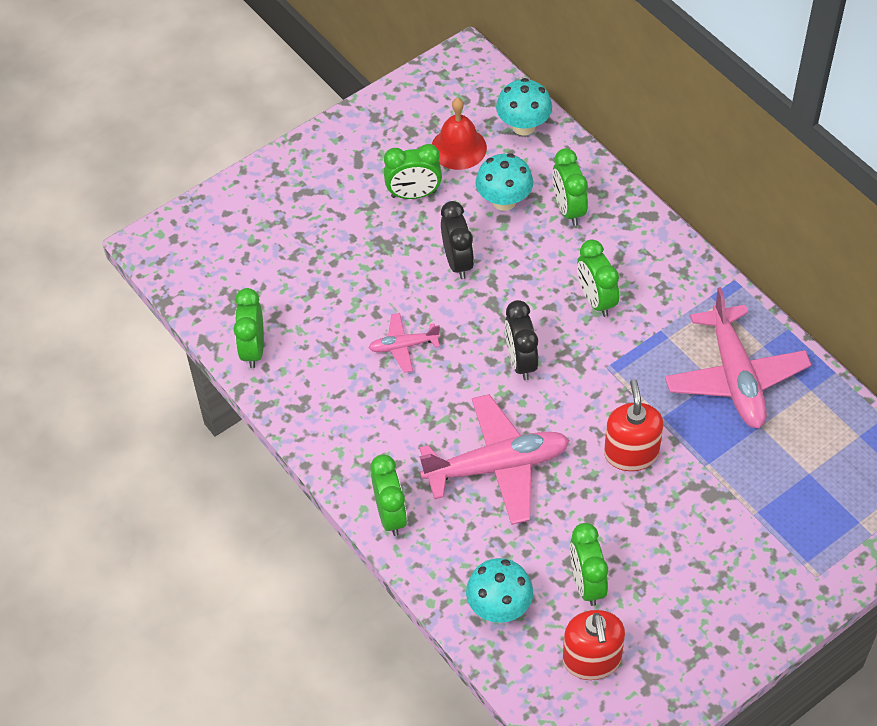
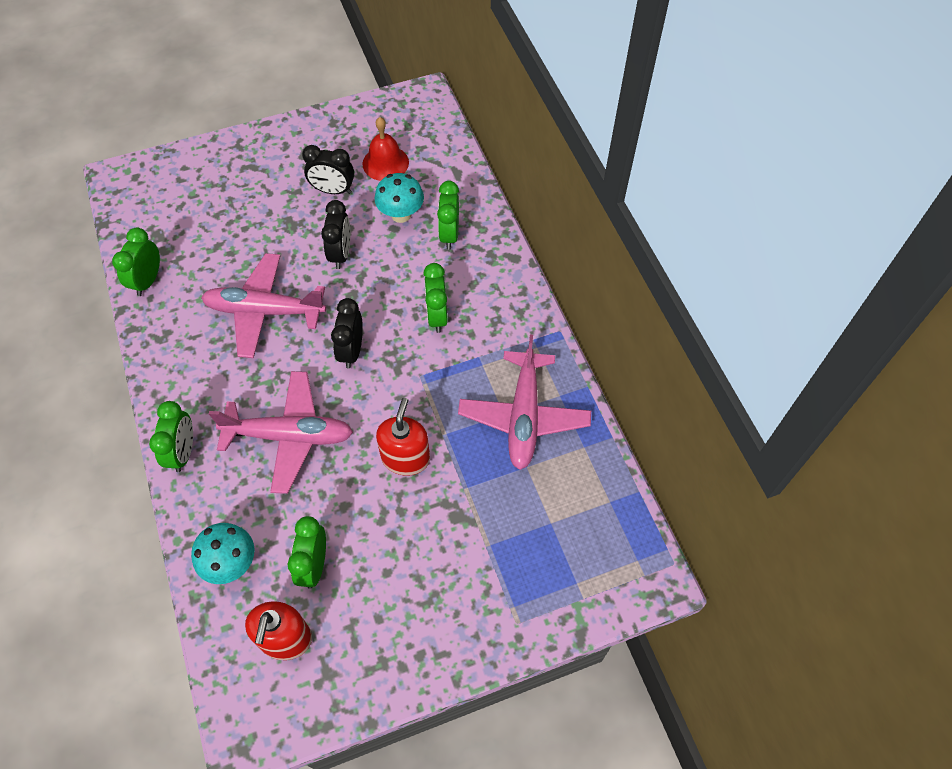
camera: 15 degrees right, 5 degrees up
pink plane [368,313,440,373] -> pink plane [201,253,326,358], size x2.01
green clock [384,144,442,199] -> black clock [302,145,354,194]
turquoise mushroom [496,78,552,136] -> none

